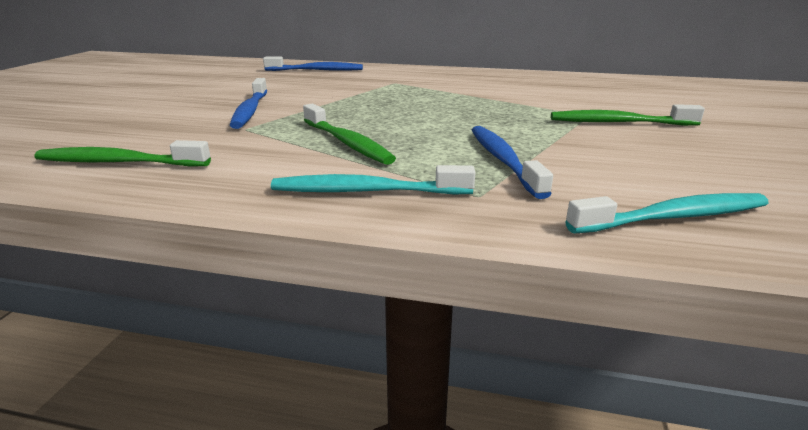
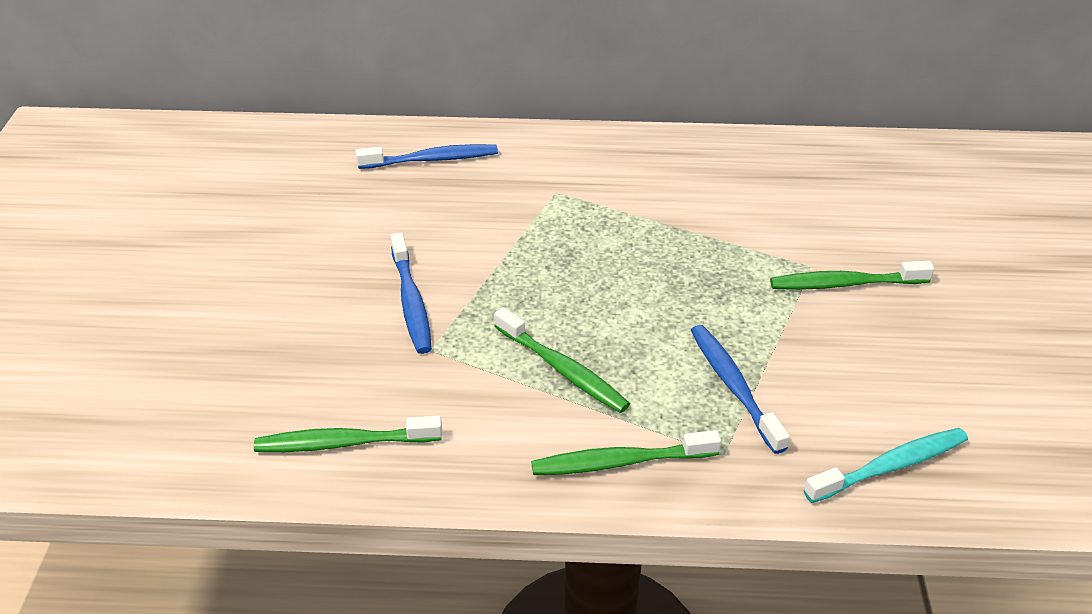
camera: 10 degrees left, 15 degrees up
turquoise toothbrush [271,165,475,195] -> green toothbrush [531,430,721,475]

